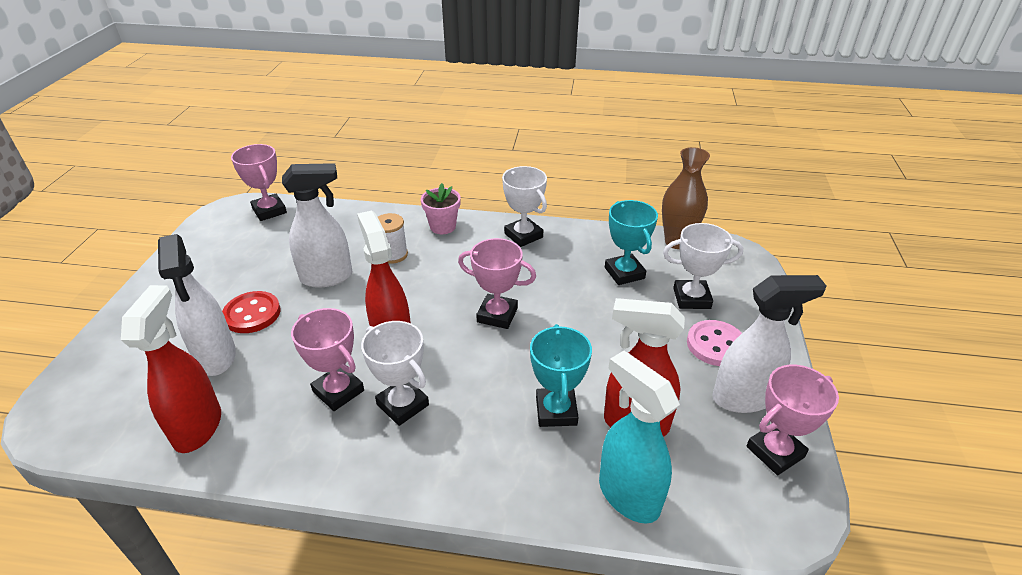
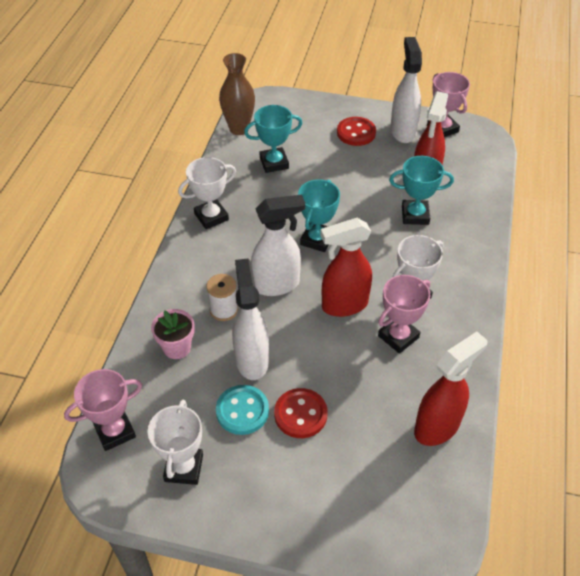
camera: 85 degrees left, 10 degrees up
red spray bottle [121,285,221,453] -> red spray bottle turned 135 degrees clockwise [414,331,488,446]
white spray bottle [158,234,236,376] -> white spray bottle moved to [251,195,305,296]
pink flower pot [421,183,461,234] -> pink flower pot moved to [151,309,195,359]
pink trophy [458,238,536,329] -> turquoise trophy [298,179,340,252]
turquoise spray bottle [599,351,680,524] -> none
white trophy [663,223,743,309] -> white trophy moved to [148,400,203,485]
pink button [687,320,742,366] -> red button [337,117,376,146]
none -> turquoise button [216,385,269,435]

